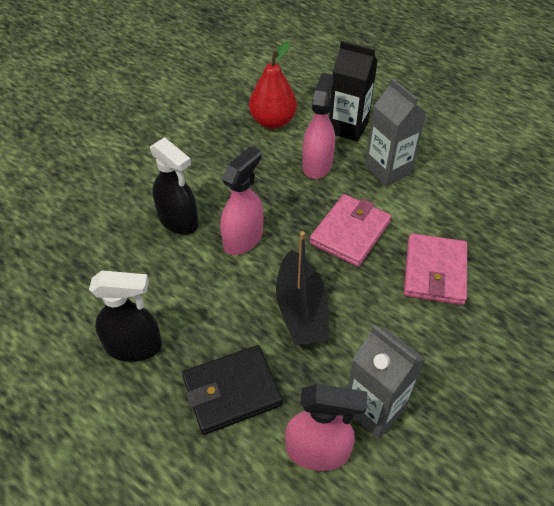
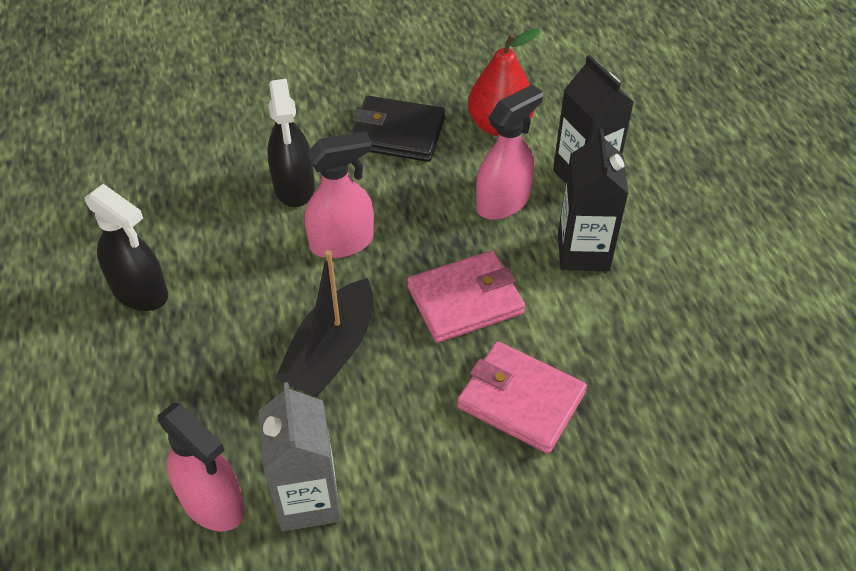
camera: 35 degrees right, 0 degrees up
black wallet [182,345,283,435] -> black wallet moved to [350,96,445,162]
grey carton [365,78,427,186] -> black carton [558,128,628,271]
pink wallet [404,233,467,305] -> pink wallet turned 75 degrees clockwise [457,341,587,454]

